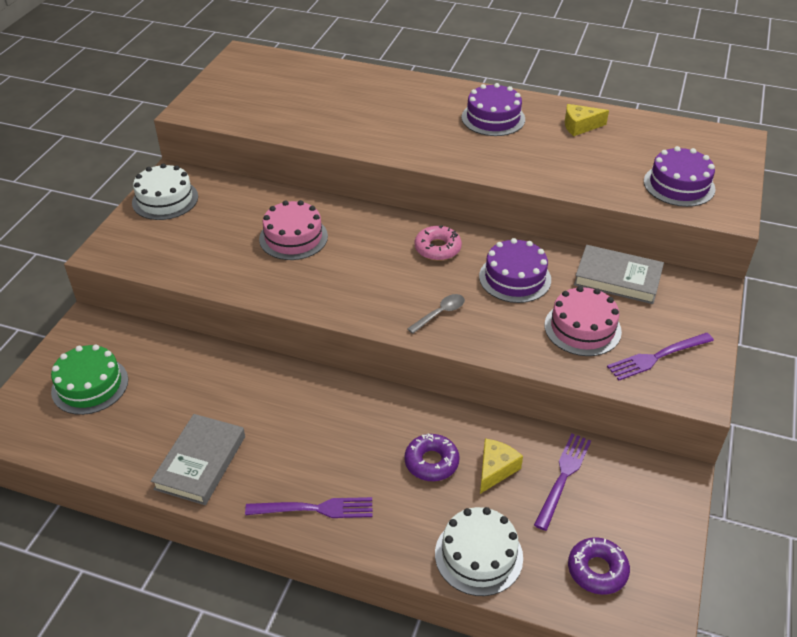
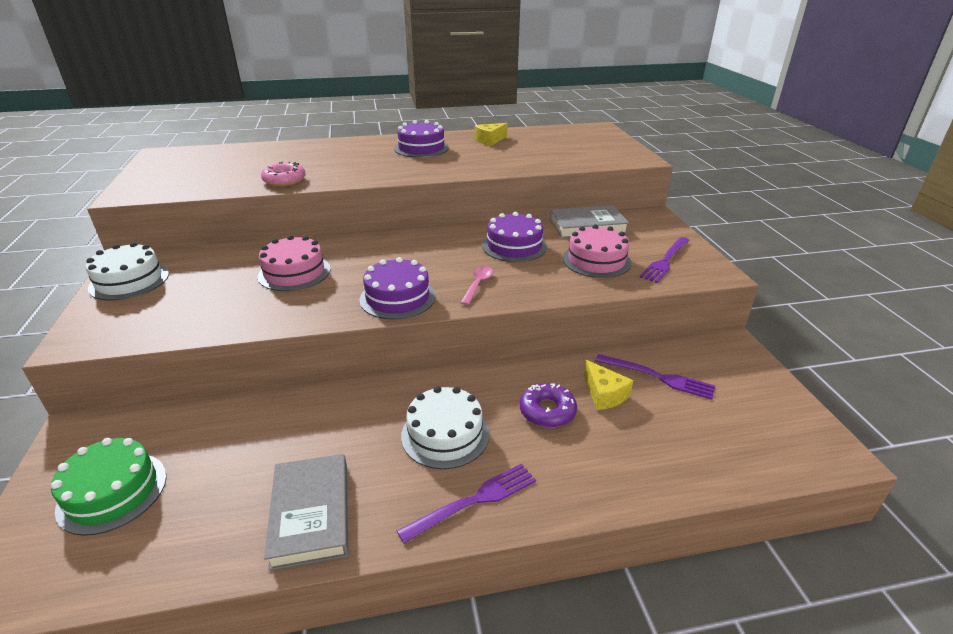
camera: 30 degrees left, 10 degrees down
grey spoon [407,294,465,334] -> pink spoon [460,266,493,305]
pink donut [415,225,462,261] -> pink donut moved to [261,161,306,186]
white cake [435,507,523,596] -> white cake moved to [401,386,489,469]
yellow cheese [480,439,523,494] -> yellow cheese turned 150 degrees clockwise [584,360,633,410]
purple fork [534,434,591,531] -> purple fork turned 120 degrees clockwise [595,354,715,400]
purple donut [568,537,630,595] -> none
purple cake [644,146,716,207] -> purple cake moved to [360,257,436,319]

